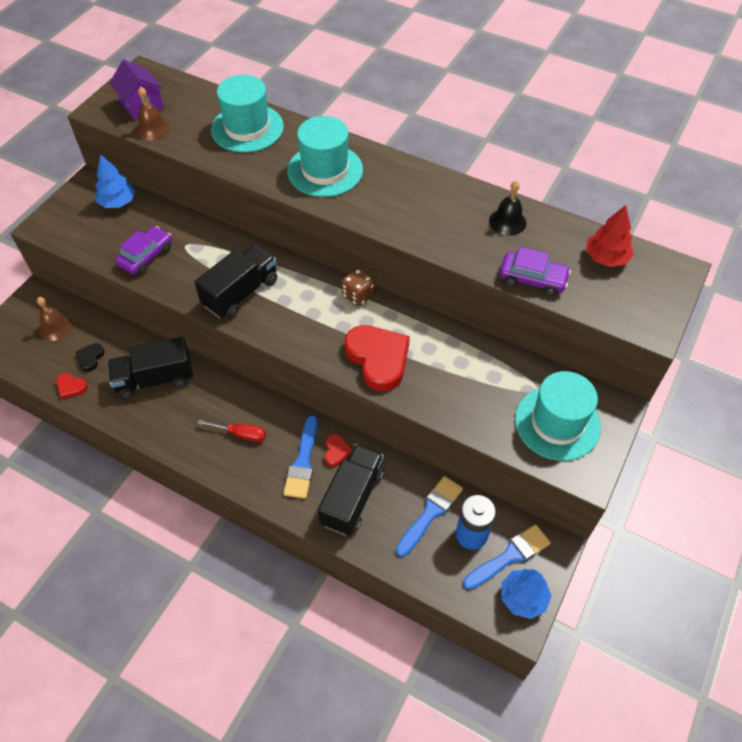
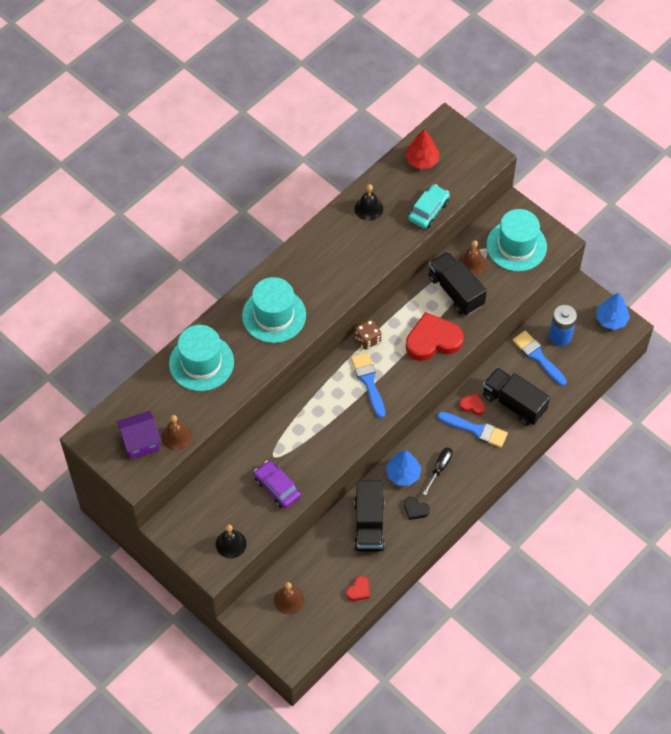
camera: 75 degrees left, 5 degrees up
black heart [76,343,104,372] -> black heart moved to [404,497,430,520]
blue tree [96,154,136,208] -> blue tree moved to [386,450,421,486]
black truck [194,244,277,319] -> black truck moved to [428,252,487,315]
red screwdriver [197,420,266,442] -> black screwdriver [423,447,453,495]
blue brush [463,524,551,590] -> blue brush moved to [351,352,385,418]
purple car [500,247,571,296] -> turquoise car [408,184,450,229]
none -> black bell [216,525,247,558]
none -> brown bell [458,240,486,275]

